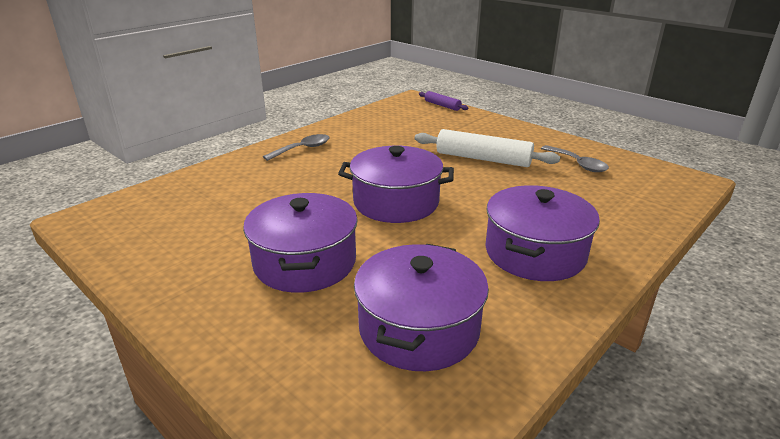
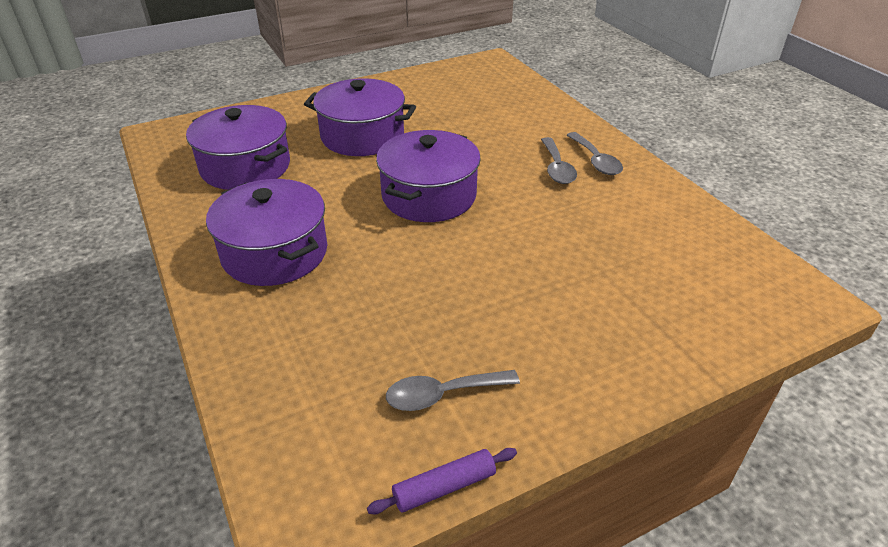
camera: 110 degrees right, 10 degrees up
white rolling pin [415,129,560,167] -> none
purple rolling pin [419,91,468,111] -> purple rolling pin moved to [367,448,517,514]
none -> grey spoon [541,137,577,184]

